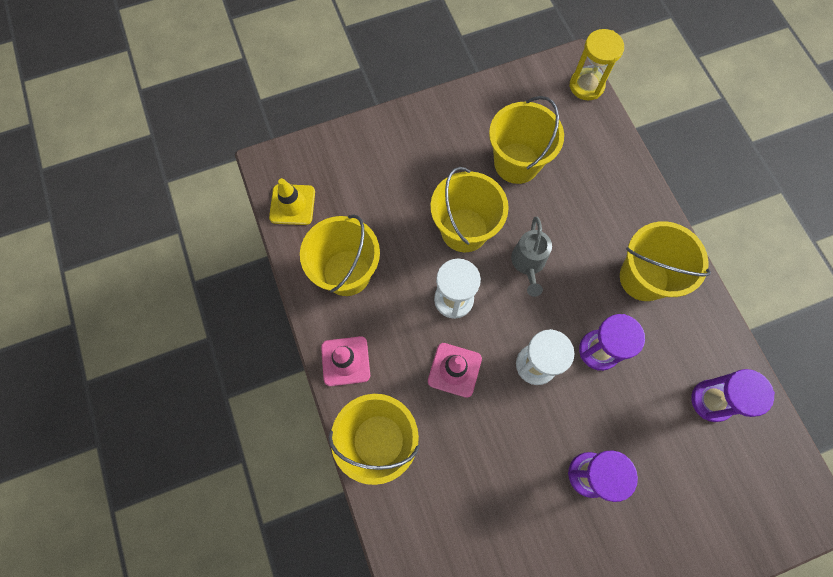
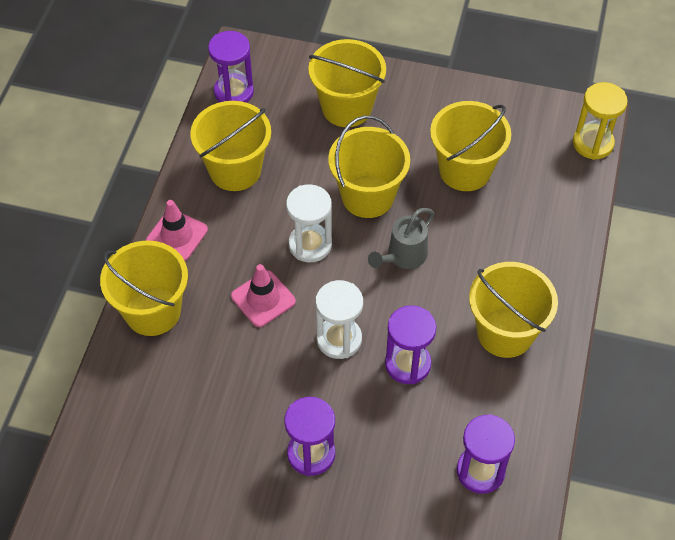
camera: 35 degrees right, 15 degrees down
yellow traffic cone [269,178,315,225] -> purple hourglass [208,31,254,103]
none -> yellow bucket [308,39,386,127]

